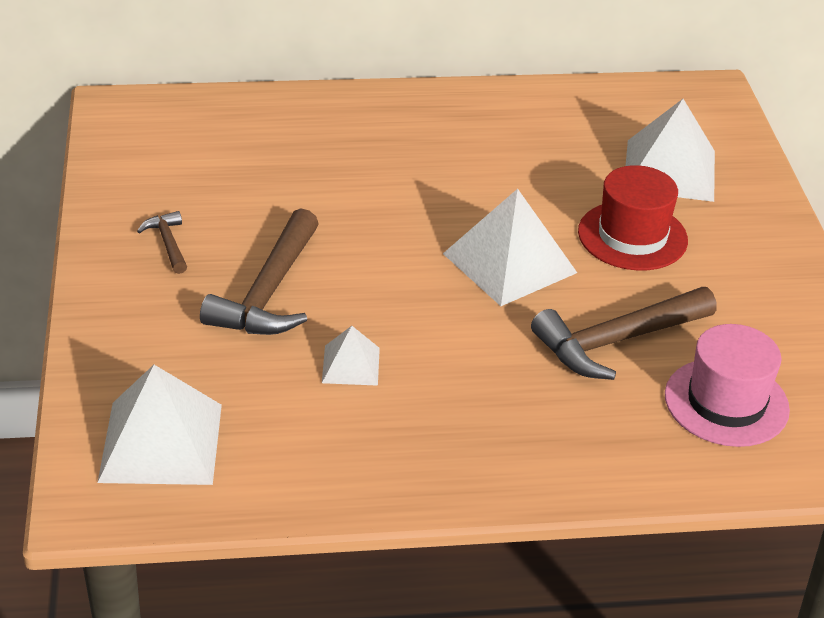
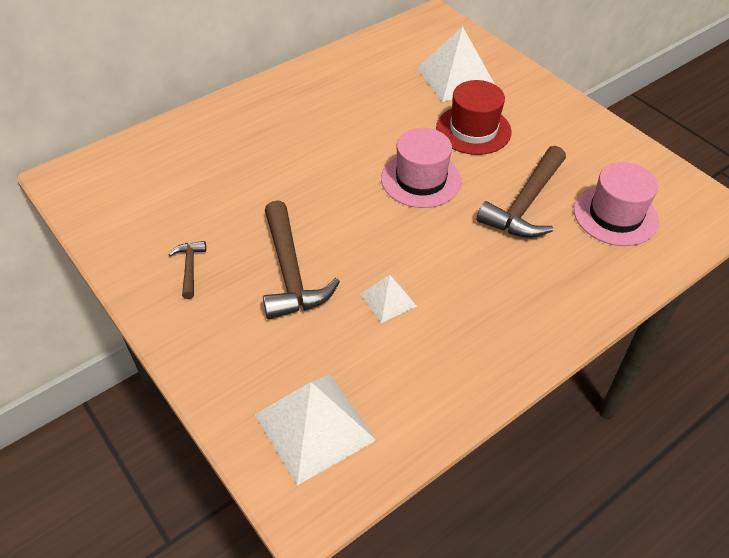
camera: 30 degrees left, 10 degrees up
brown hammer [137,211,187,274] -> brown hammer turned 45 degrees clockwise [168,241,206,299]
white pyramid [443,189,577,306] -> pink hat [381,128,461,208]

